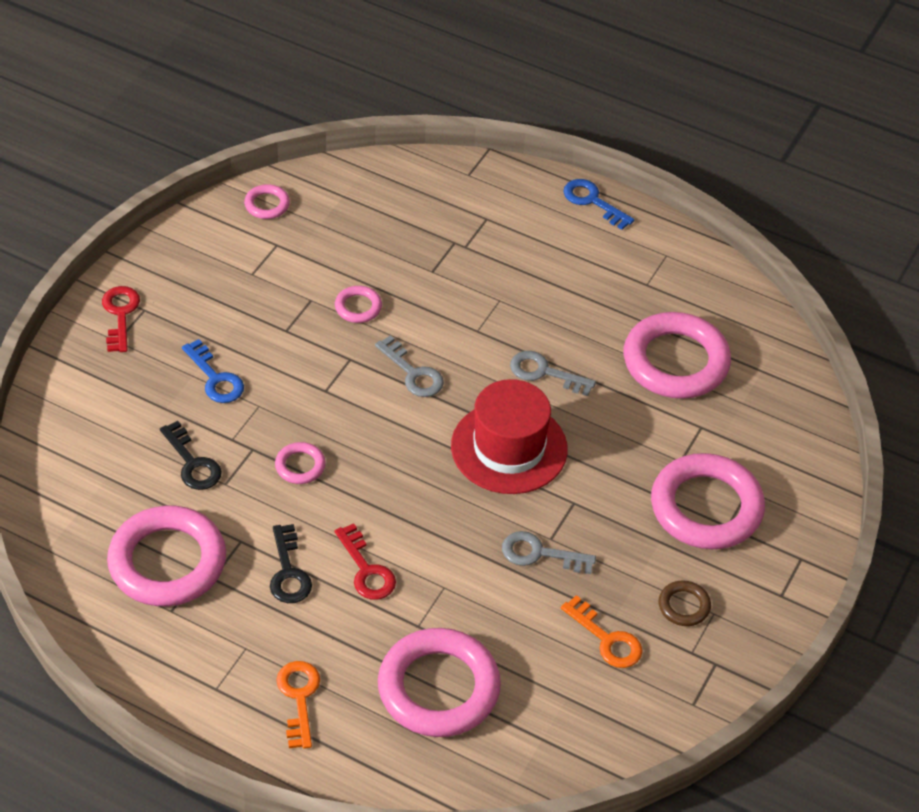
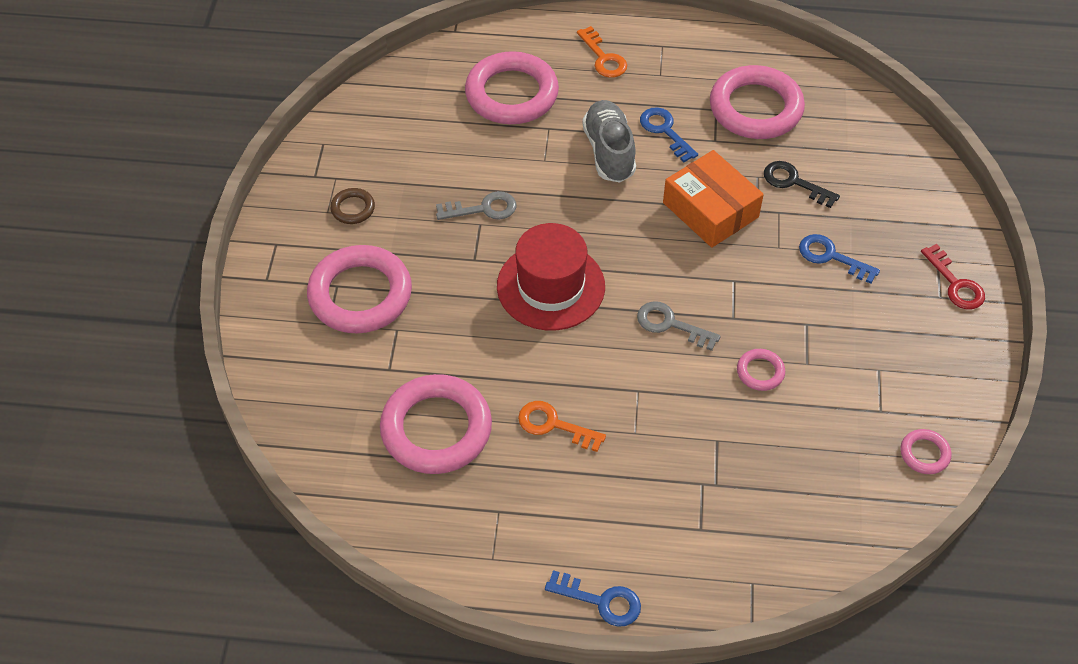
camera: 160 degrees right, 5 degrees up
black key [270,524,312,603] -> blue key [640,107,698,162]
pink ring [275,442,326,484] -> orange box [663,150,764,248]
red key [335,523,396,600] -> grey shoe [582,100,636,182]
grey key [510,351,596,396] -> none
orange key [561,595,642,668] -> orange key moved to [518,401,606,452]

